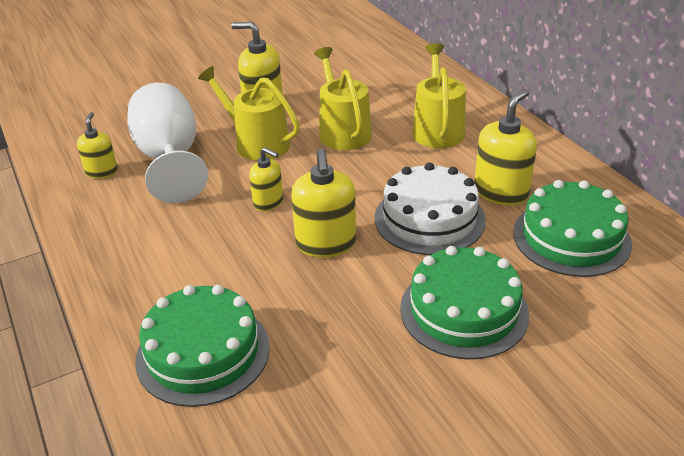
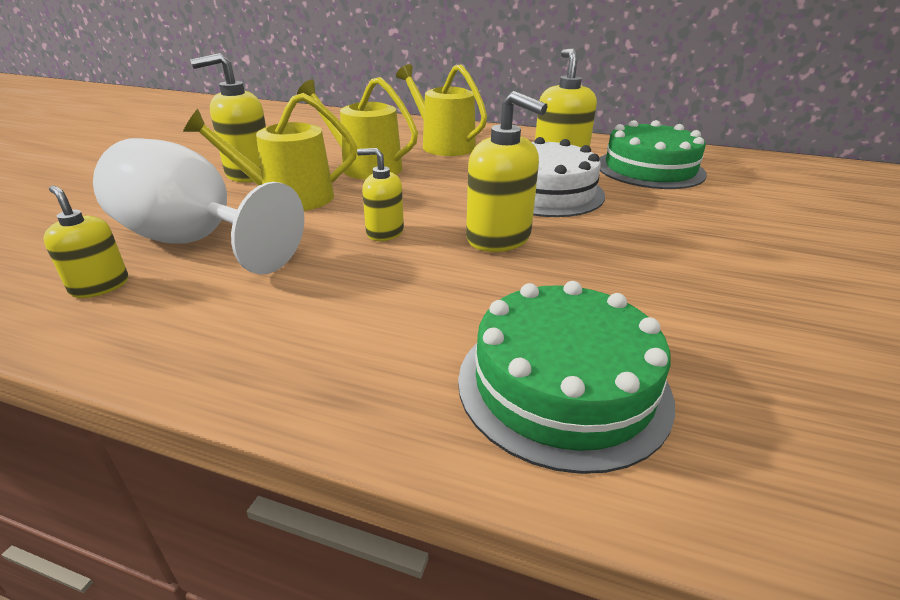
camera: 45 degrees left, 5 degrees down
yellow soap dispenser [249,147,283,211] -> yellow soap dispenser turned 150 degrees counterclockwise [357,148,404,241]
green cake [400,246,529,359] -> none

